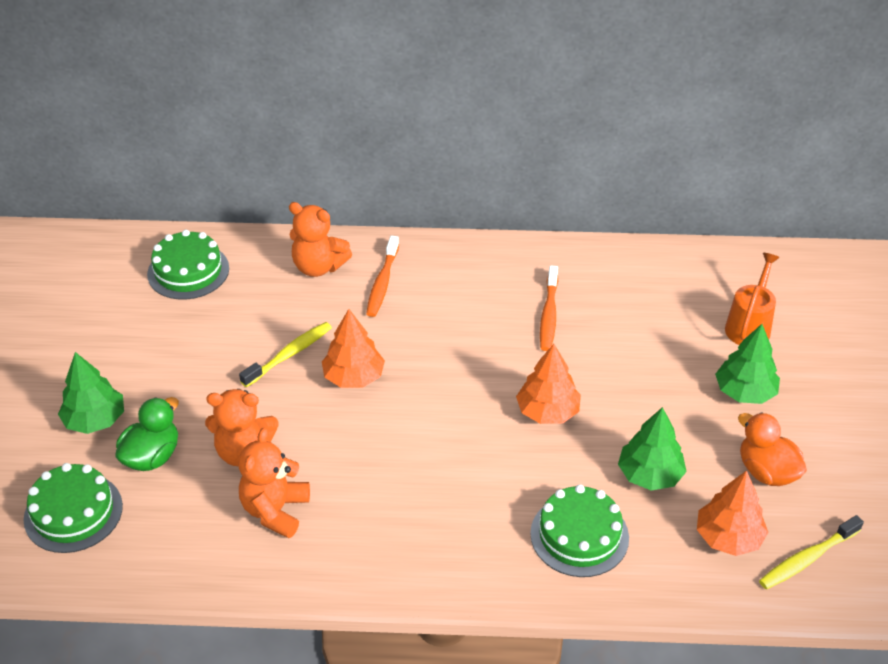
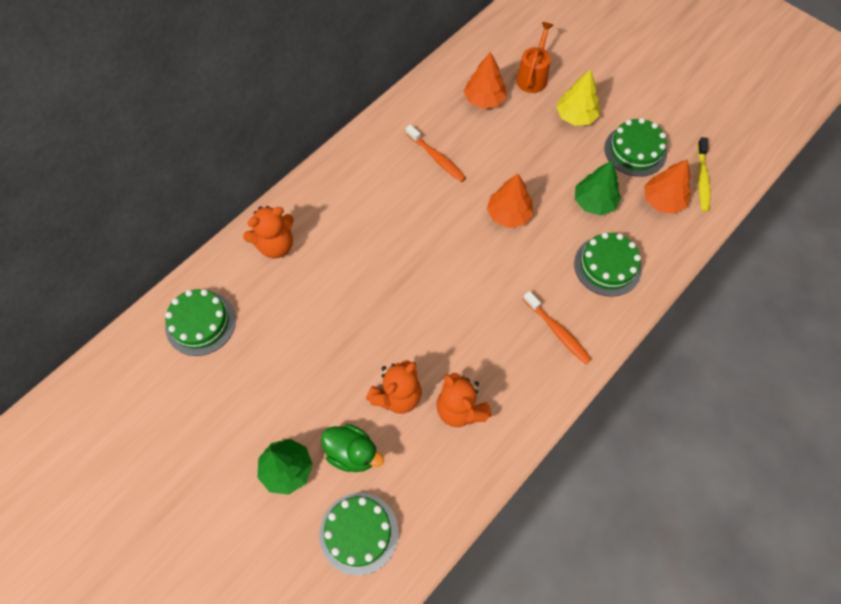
camera: 50 degrees left, 20 degrees up
green duck [116,397,179,471] -> green duck turned 135 degrees clockwise [321,424,384,472]
yellow toothbrush [239,322,332,387] -> none
orange tree [322,309,385,388] -> orange tree moved to [464,52,507,109]
orange toothbrush [366,235,399,317] -> orange toothbrush moved to [523,291,592,364]
green tree [715,324,780,404] -> yellow tree [556,69,600,126]
orange watering can [725,253,780,345] -> orange watering can turned 45 degrees clockwise [516,22,553,93]
orange duck [738,413,807,486] -> green cake [605,118,667,177]

